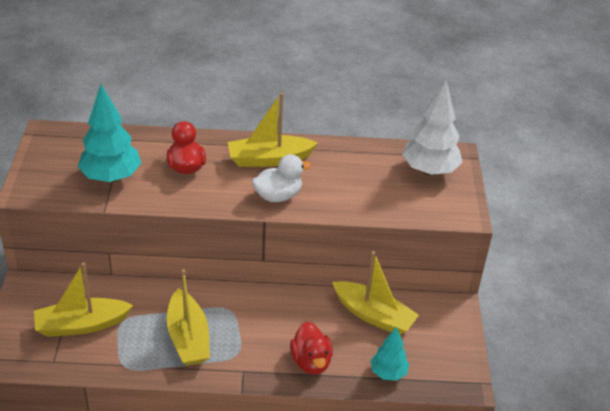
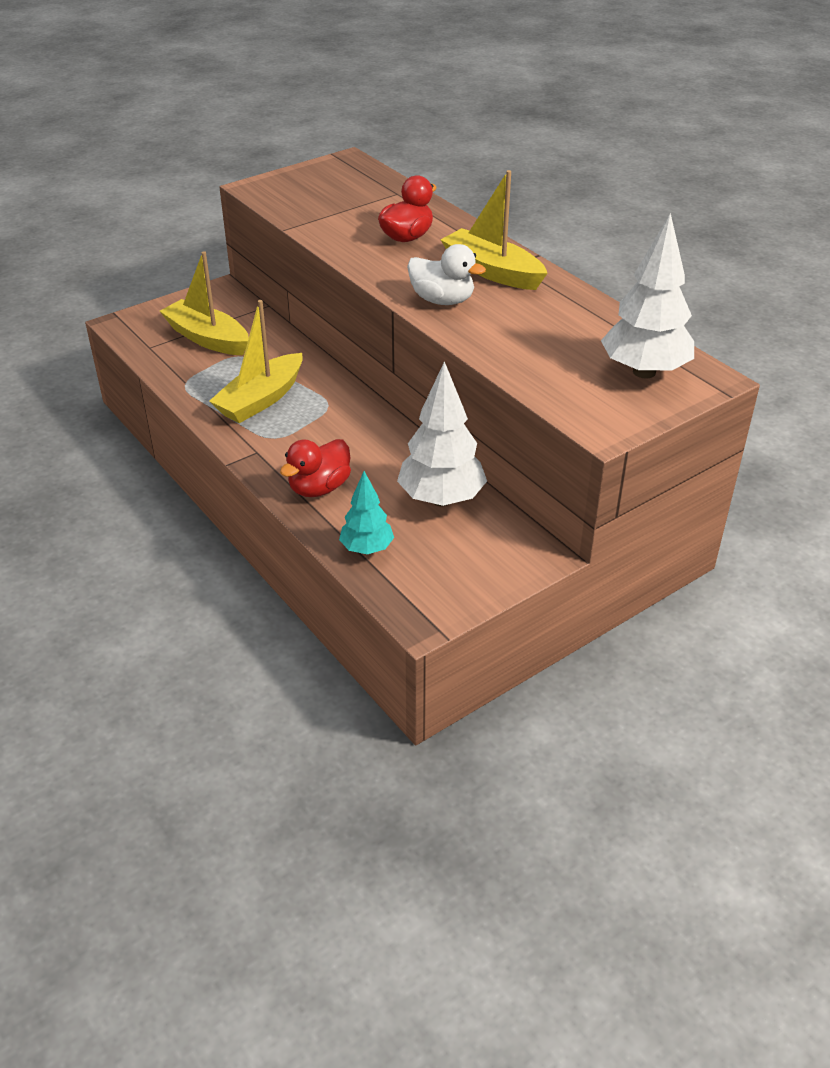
camera: 55 degrees right, 0 degrees up
turquoise tree [78,84,141,183] -> none
yellow boat [332,251,419,335] -> white tree [397,361,487,506]

